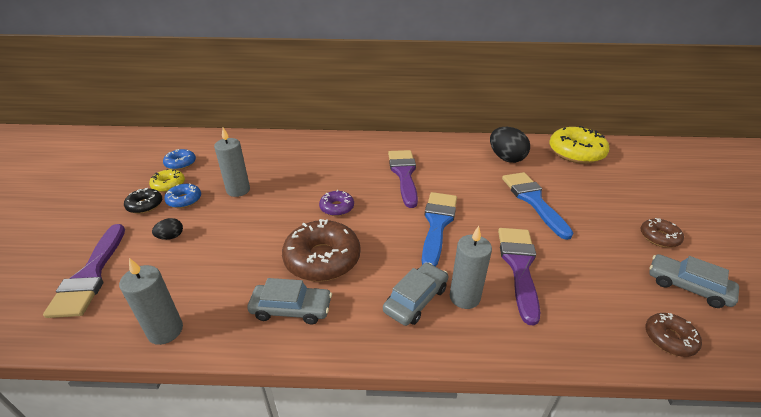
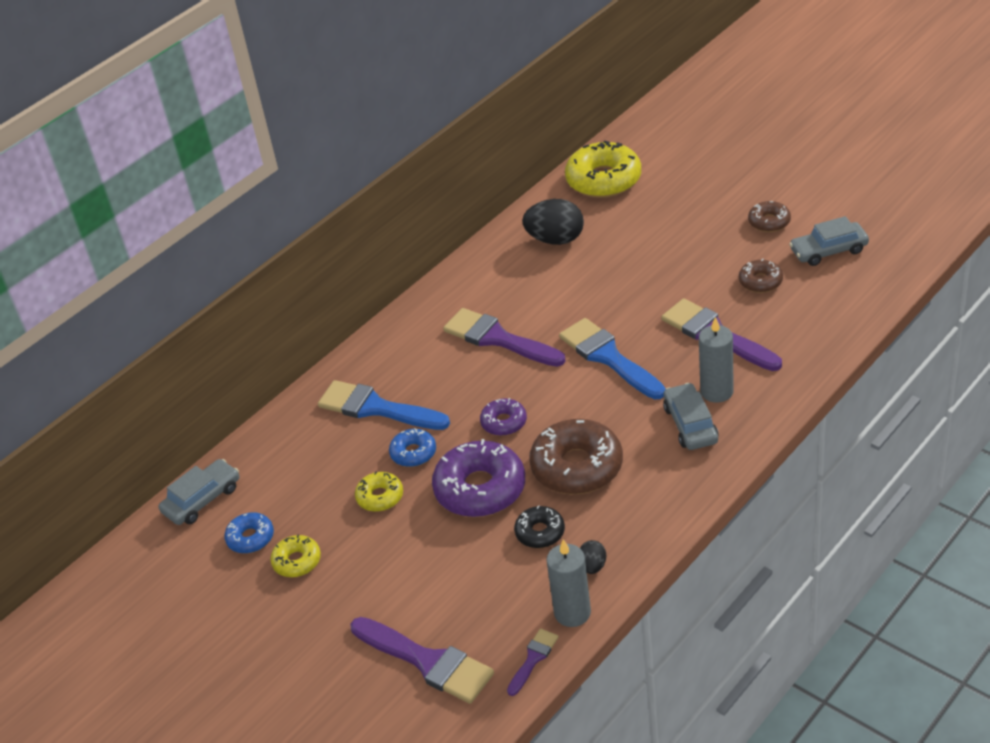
camera: 45 degrees left, 5 degrees up
black donut [124,188,162,214] -> black donut moved to [514,505,565,548]
black egg [152,218,183,240] -> black egg moved to [580,540,606,574]
blue donut [164,183,201,208] -> blue donut moved to [389,428,436,467]
grey candle [214,128,250,197] -> yellow donut [355,471,403,512]
grey car [247,278,332,325] -> grey car moved to [159,459,239,525]
blue brush [502,172,573,240] -> blue brush moved to [318,380,450,430]
brown donut [646,313,702,357] -> brown donut moved to [739,259,783,293]
none -> purple donut [432,439,525,517]
none -> purple brush [507,629,559,696]

